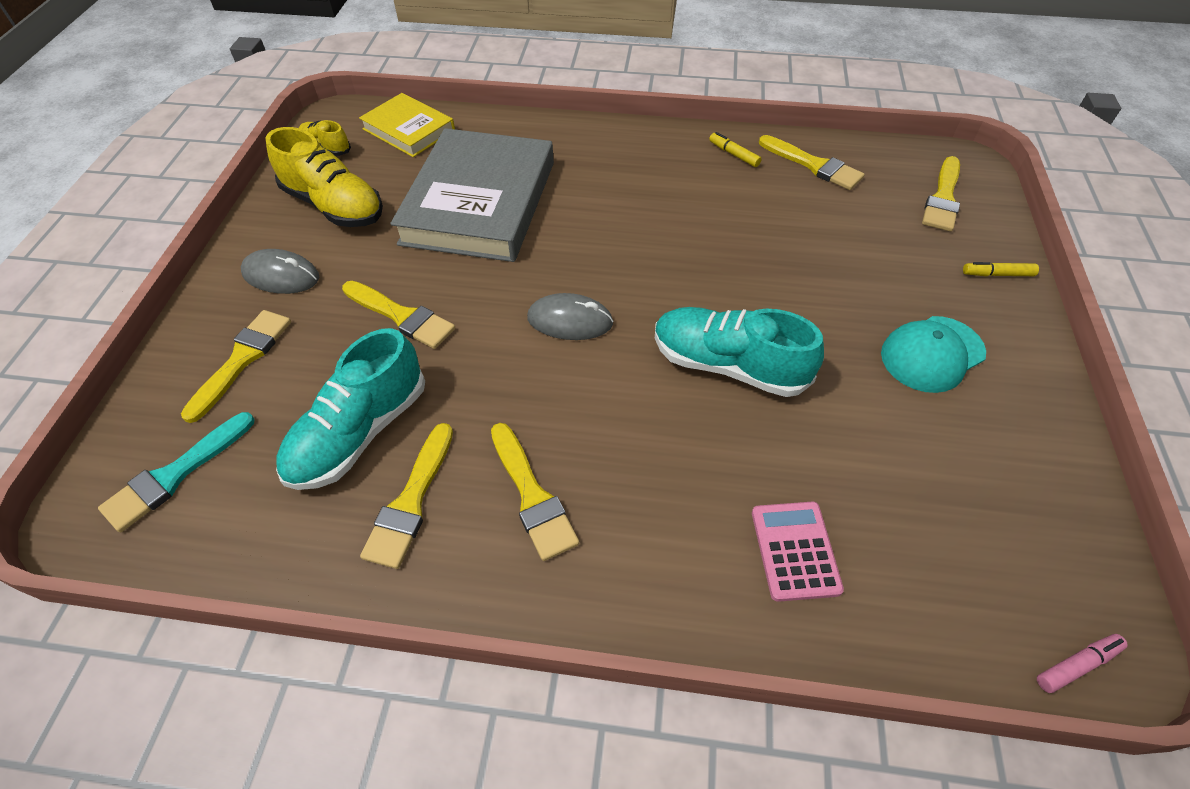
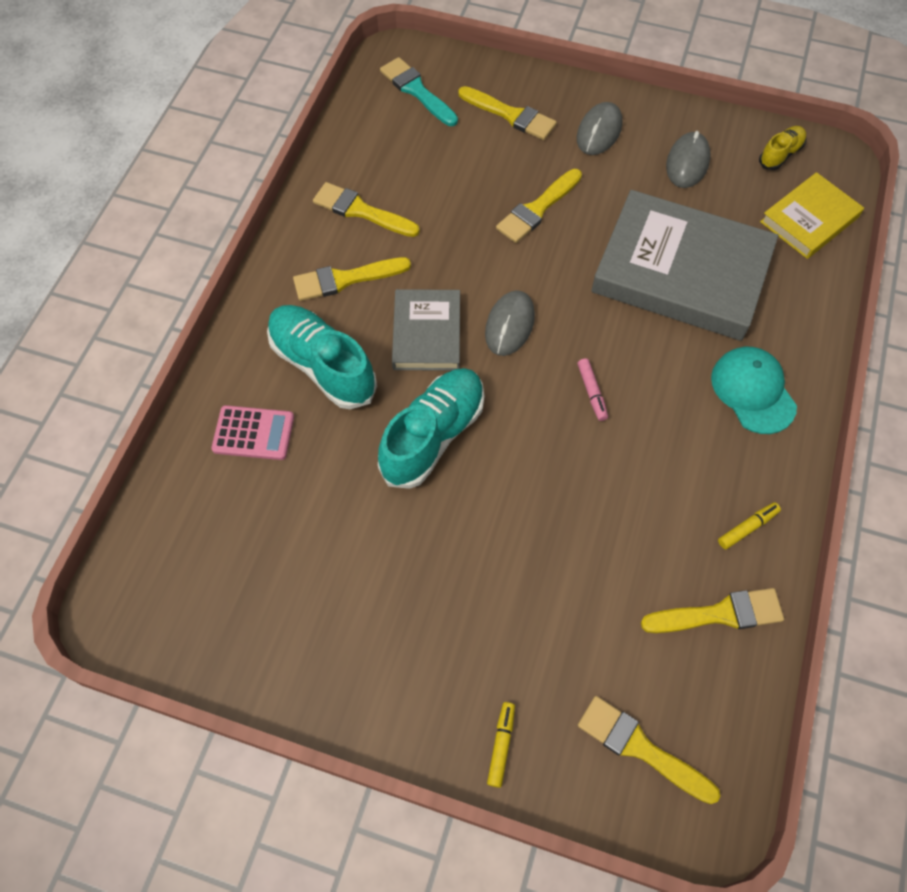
camera: 100 degrees right, 10 degrees up
yellow shoe [265,127,383,227] -> grey mouse [666,131,711,188]
turquoise shoe [276,328,425,490] -> turquoise shoe moved to [267,305,377,409]
yellow brush [759,135,865,190] -> yellow brush turned 150 degrees counterclockwise [641,588,784,633]
turquoise cap [881,316,986,393] -> turquoise cap moved to [711,347,797,434]
pink marker [1037,634,1128,693] -> pink marker moved to [577,358,608,421]
none -> grey book [392,289,460,371]

